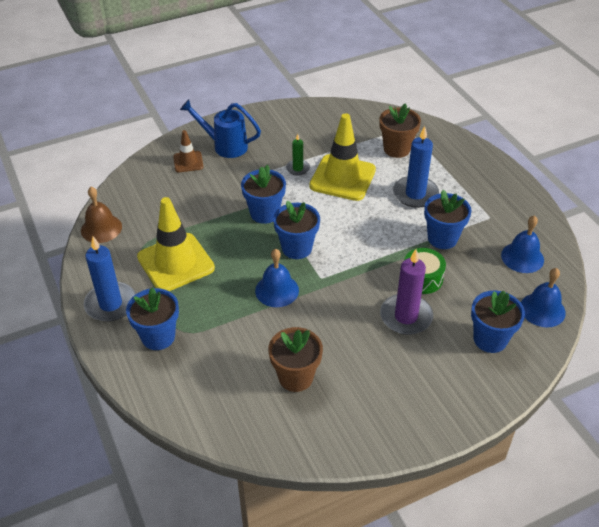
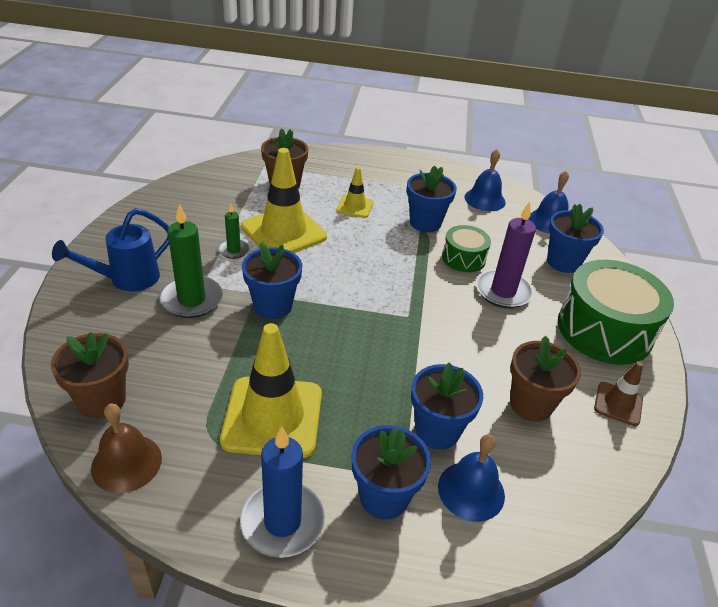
camera: 60 degrees left, 5 degrees down
brown traffic cone [173,130,203,172] -> brown traffic cone moved to [594,361,643,426]
blue bell [255,249,299,307] -> blue bell moved to [438,434,505,522]
blue flower pot [273,201,320,259] -> blue flower pot moved to [411,362,483,450]
blue candle [393,126,439,208] -> yellow traffic cone [336,167,374,218]
none -> brown flower pot [51,332,129,419]
none -> green candle [159,204,223,318]
none -> green drum [558,260,674,365]

